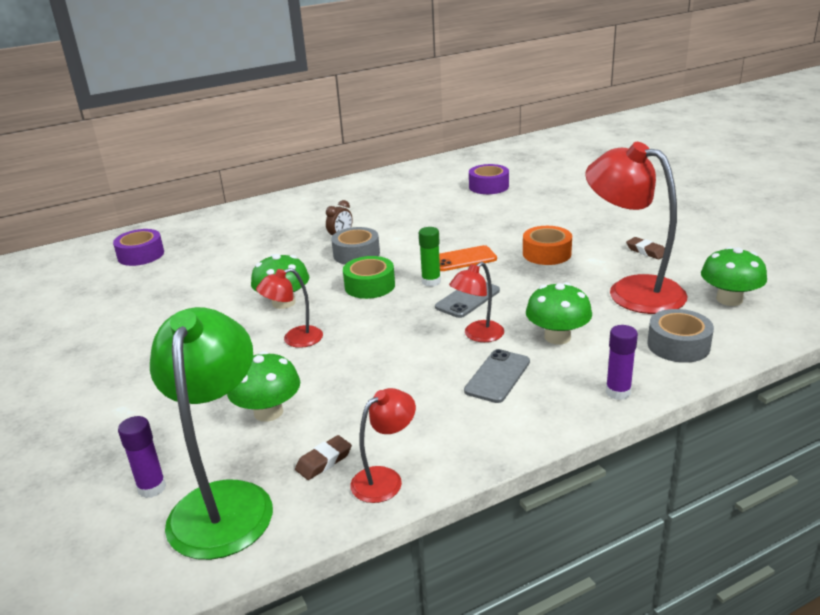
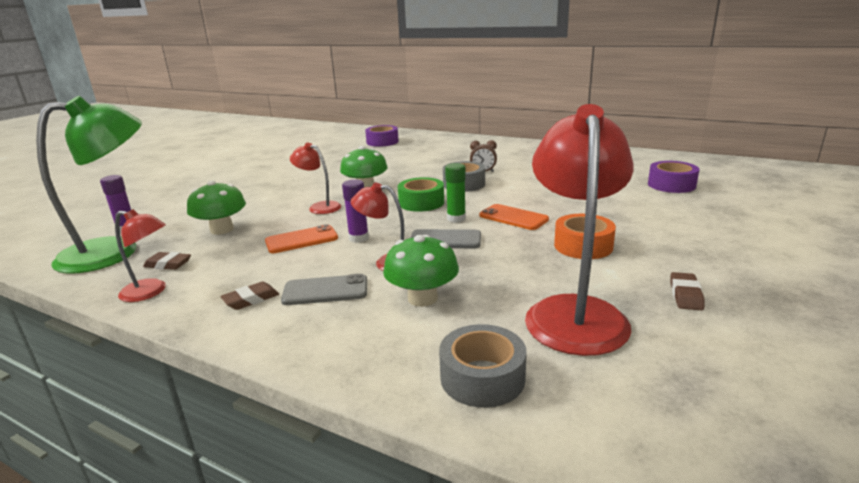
camera: 55 degrees right, 5 degrees down
purple glue stick [606,325,638,400] -> purple glue stick moved to [342,179,369,243]
green mushroom [701,247,767,306] -> none
none -> brown eraser [220,282,279,310]
none -> orange phone [265,224,338,253]

